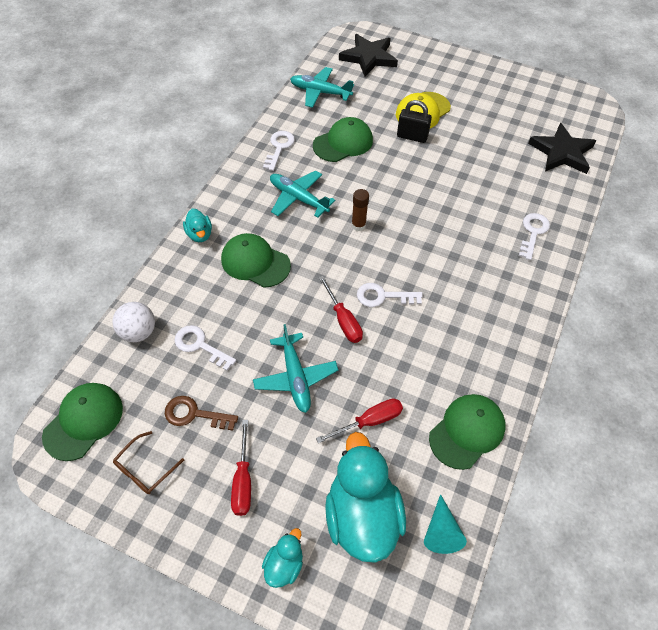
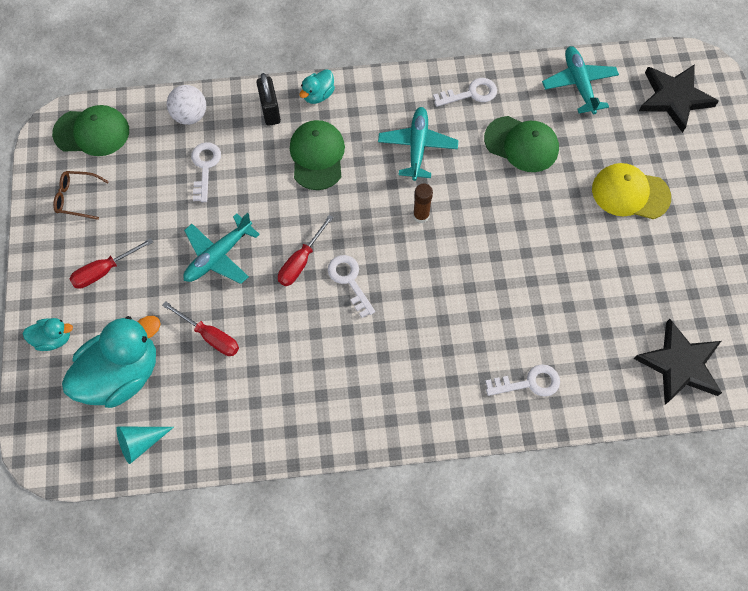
camera: 60 degrees right, 10 degrees up
brown key [165,396,238,431] -> none
black padlock [397,100,432,143] -> black padlock moved to [256,73,281,126]
green cap [429,394,506,470] -> none

